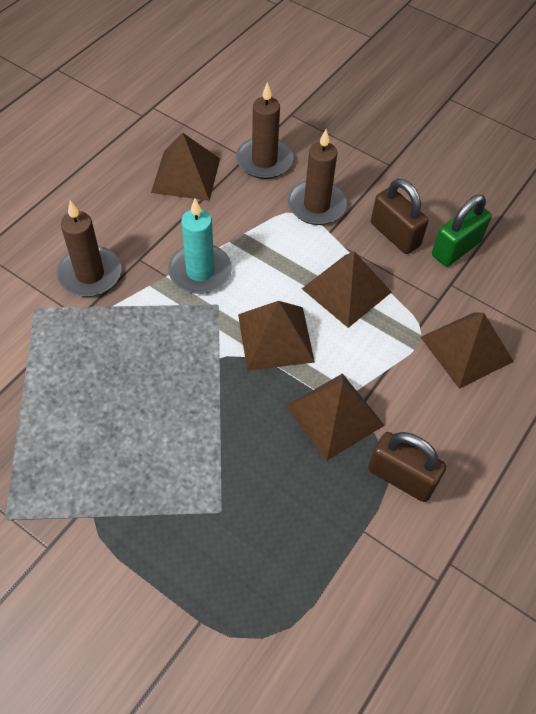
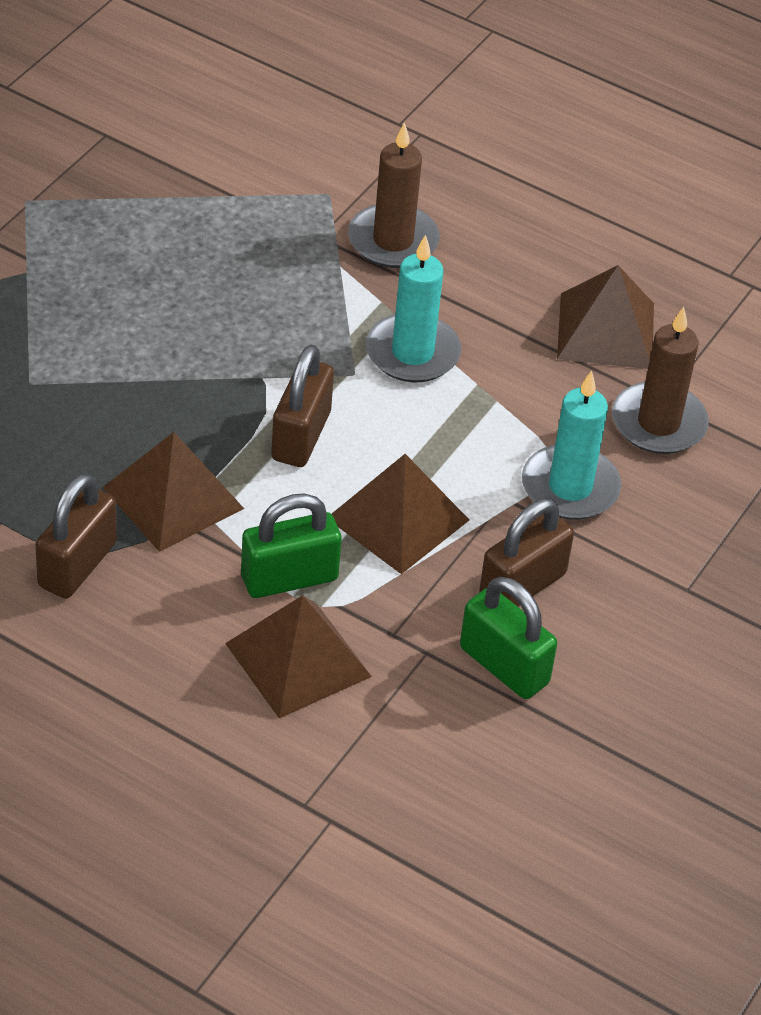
camera: 85 degrees right, 10 degrees down
brown pyramid [238,301,315,370] -> brown padlock [271,344,334,467]
brown candle [288,129,347,225] -> turquoise candle [522,370,621,520]
none -> green padlock [241,493,342,598]

